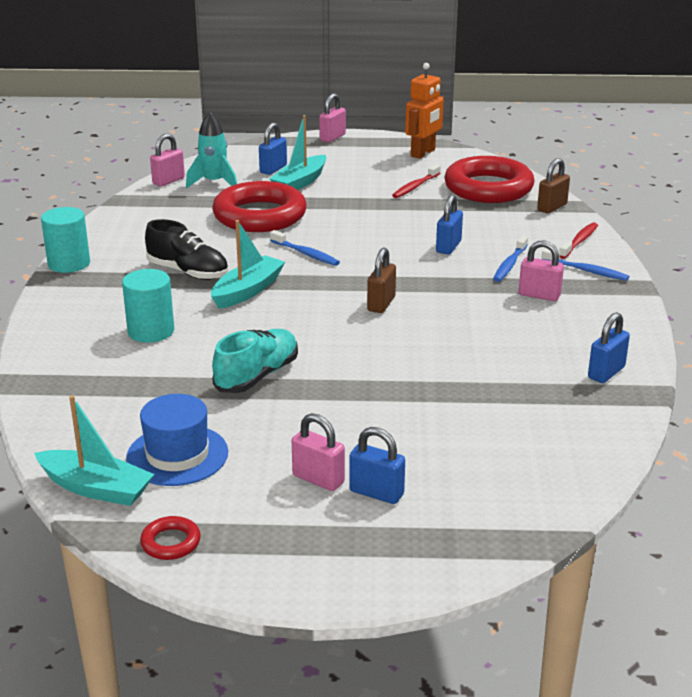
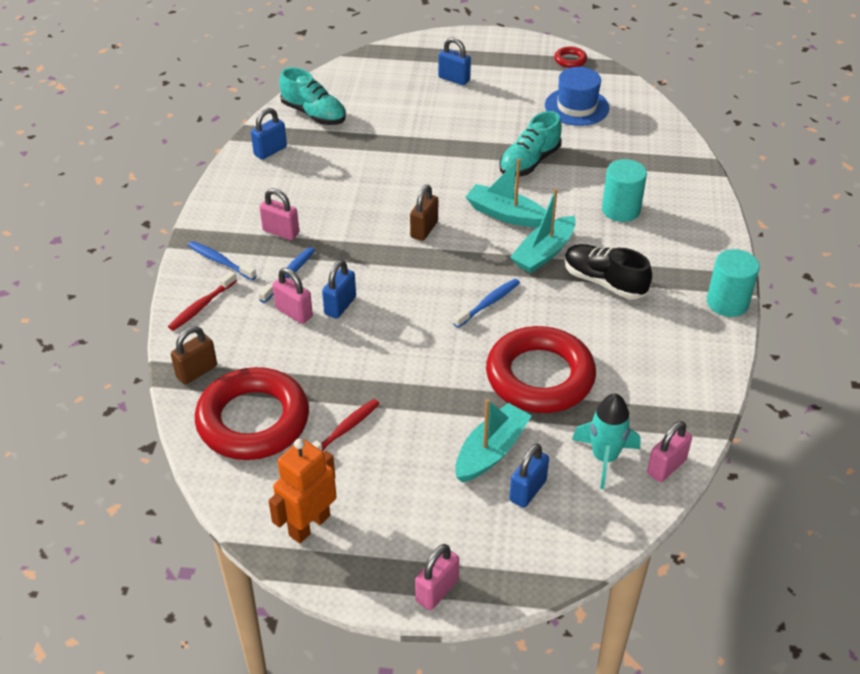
camera: 175 degrees left, 15 degrees up
turquoise boat [34,395,155,506] -> turquoise boat moved to [466,159,546,228]
blue toothbrush [270,230,340,266] -> blue toothbrush turned 90 degrees clockwise [453,279,520,328]
pink padlock [292,413,345,491] -> pink padlock moved to [272,268,313,324]
none -> turquoise shoe [279,67,346,125]

